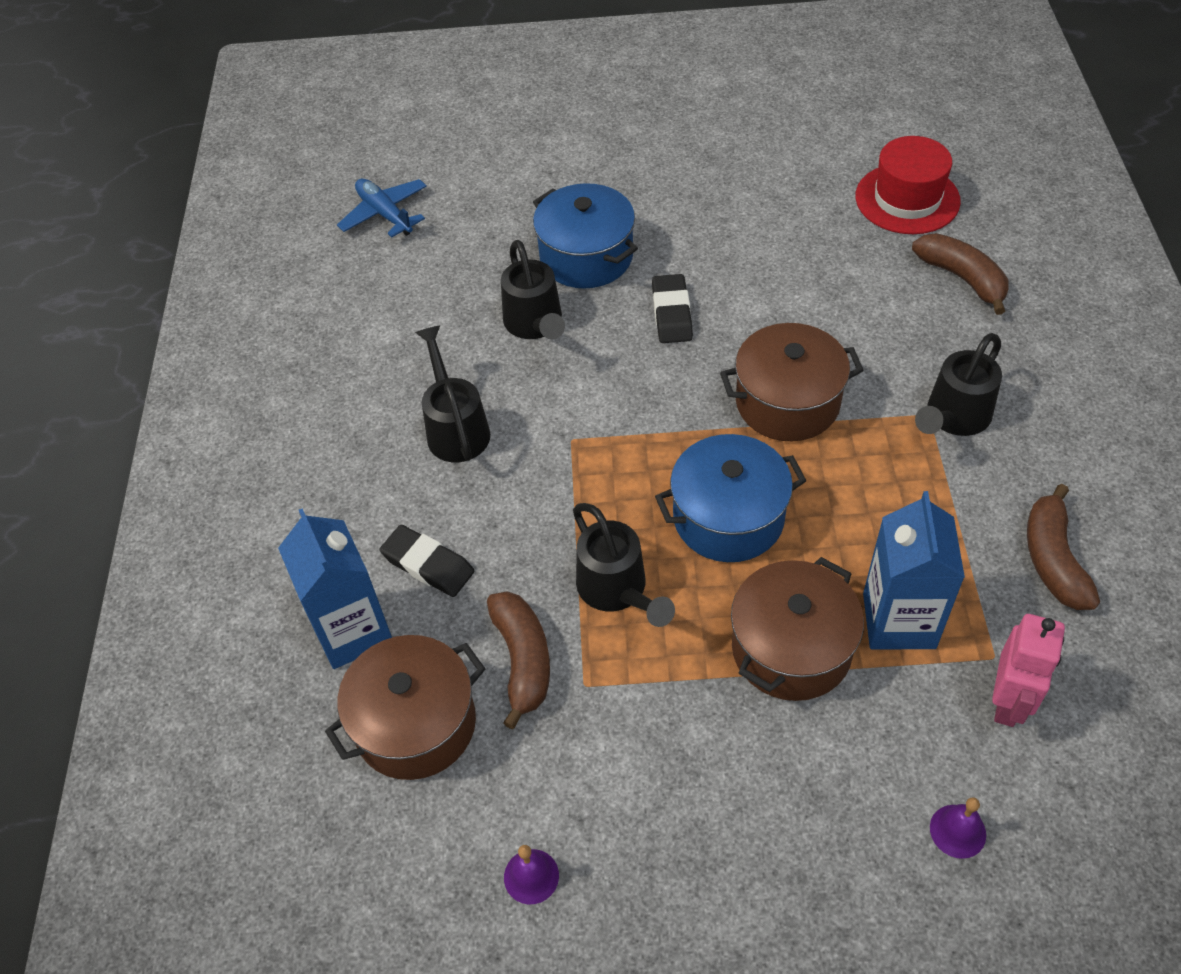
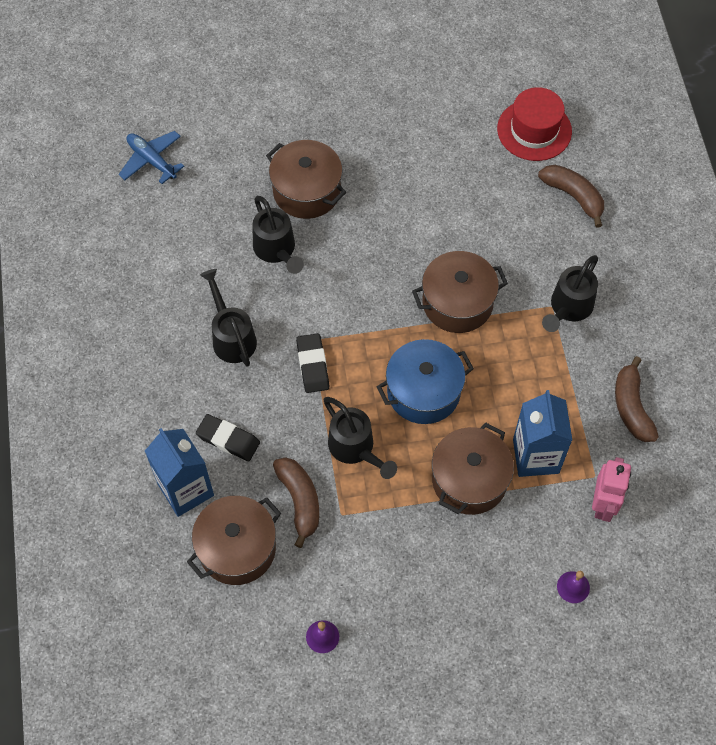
camera: 10 degrees left, 10 degrees up
blue pot [533,183,638,289] -> brown pot [266,140,346,219]
black eraser [652,274,693,343] -> black eraser moved to [296,333,329,393]

